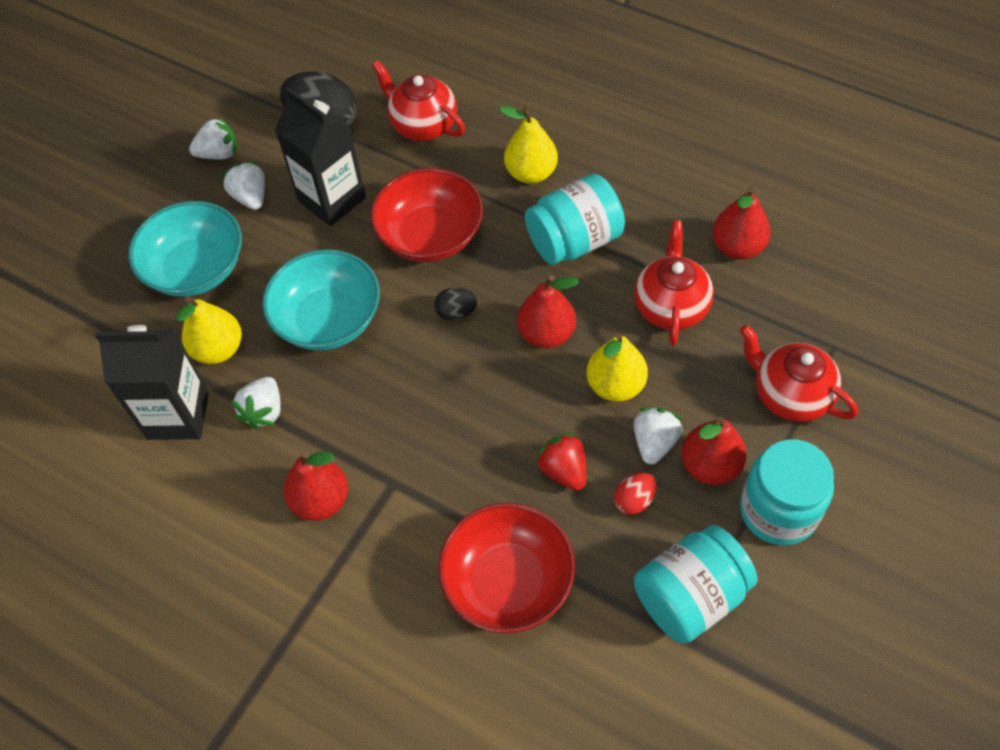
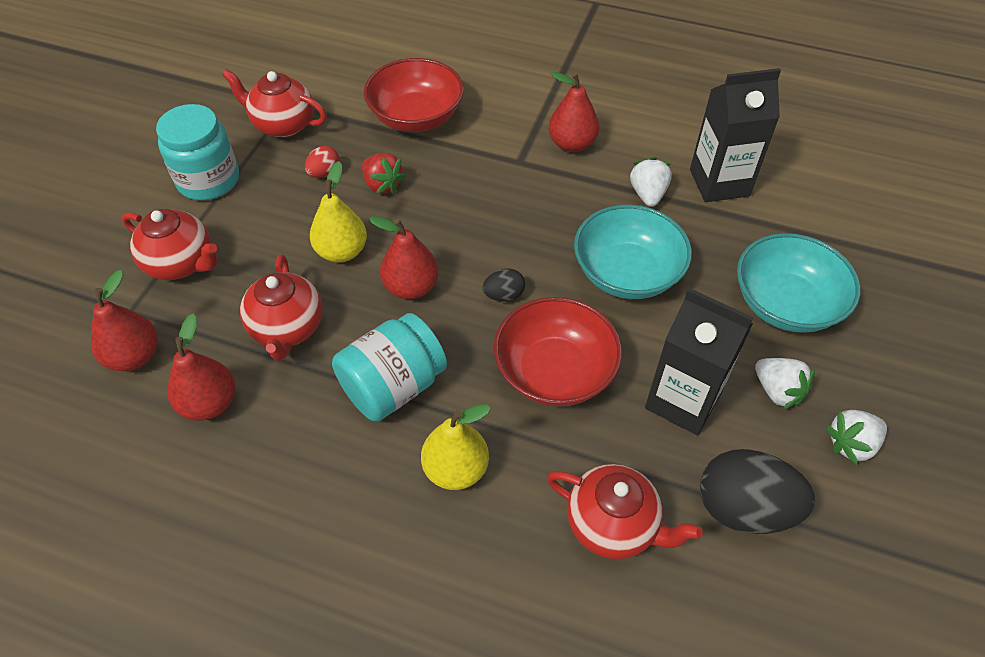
camera: 165 degrees right, 5 degrees down
yellow pear [176,296,242,364] -> none
white strawberry [634,407,683,465] -> none
turquoise jar [634,525,758,644] -> red teapot [222,69,327,137]
red pear [681,416,747,485] -> red pear moved to [91,270,158,371]

